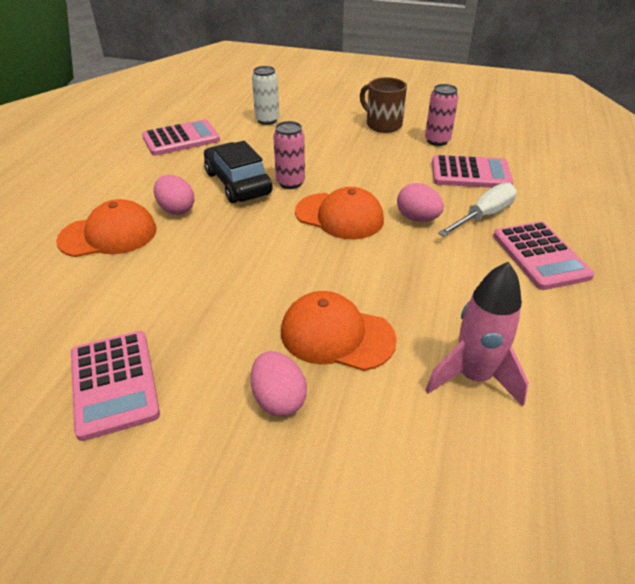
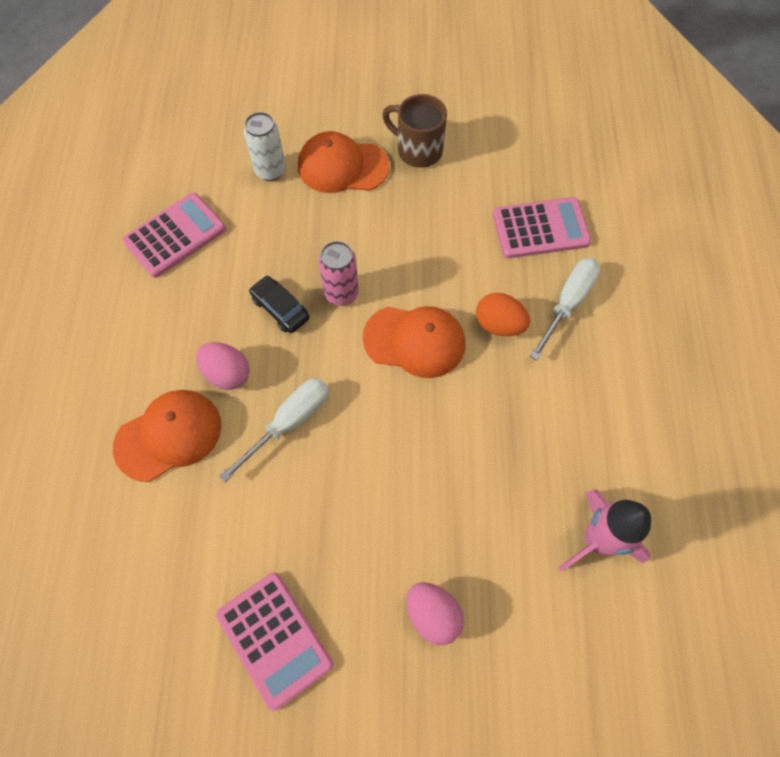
camera: 15 degrees left, 25 degrees up
black car [204,141,273,203] -> black car [249,275,309,333], size x0.58
orange cap [281,291,397,371] -> orange cap moved to [298,131,390,193]
pink egg [397,183,444,222] -> orange egg [476,293,530,336]
pink can [425,84,458,146] -> none
pink calculator [493,221,594,290] -> none
none -> white screwdriver [219,378,329,482]

